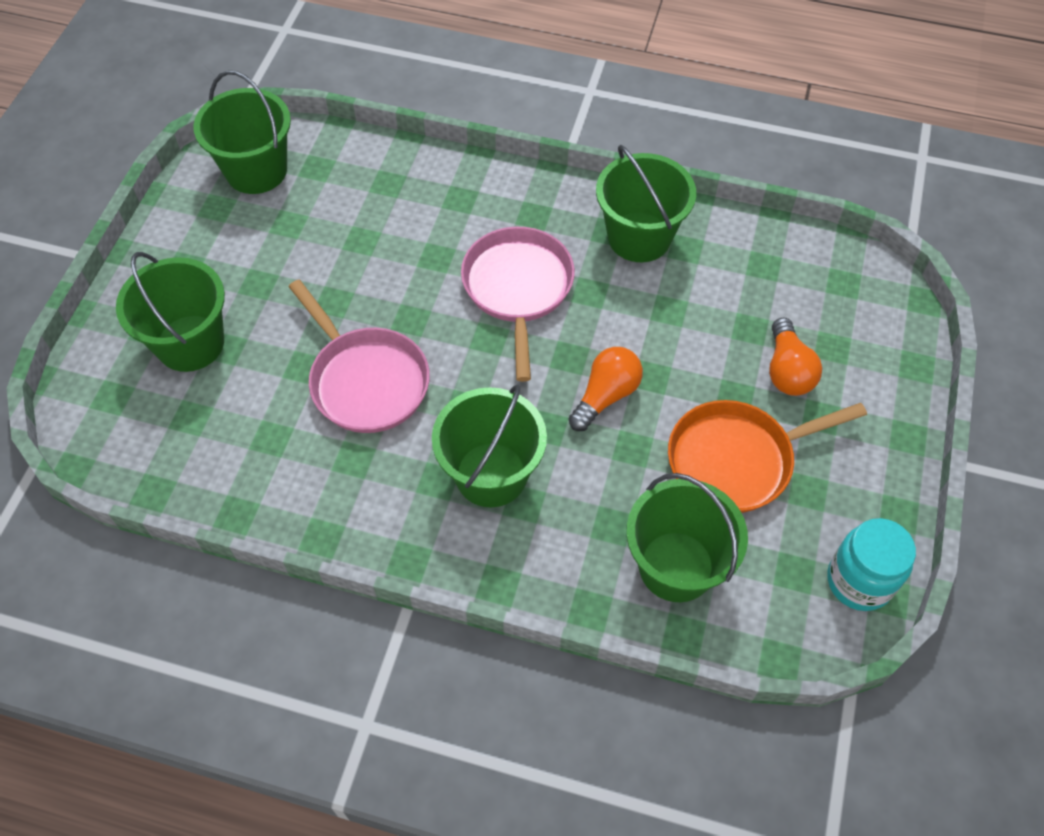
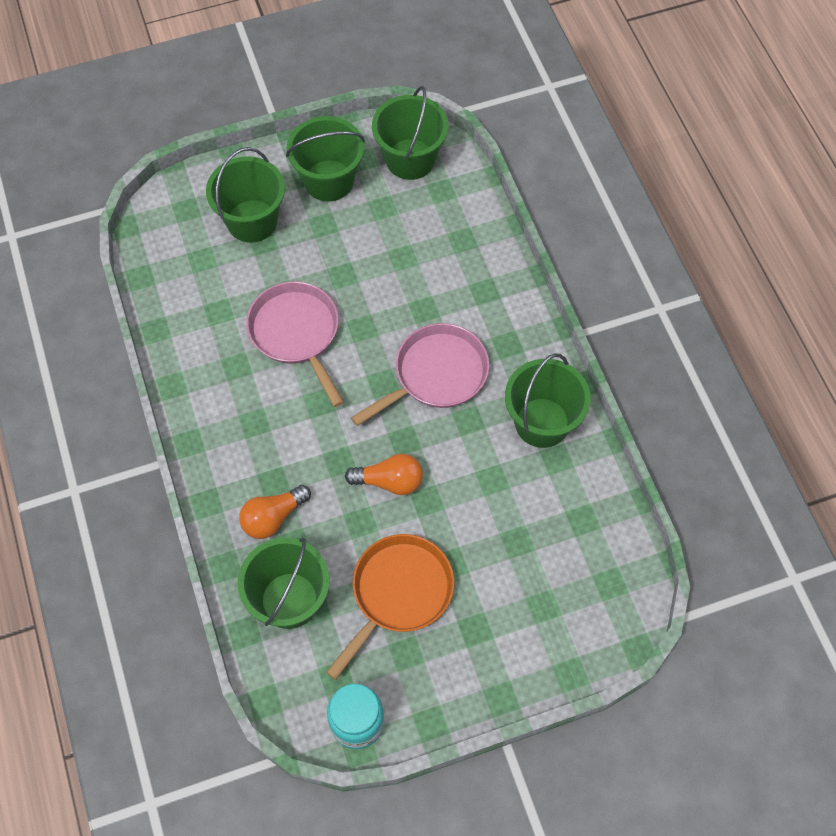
camera: 55 degrees right, 5 degrees up
pink pan [289,280,430,433] -> pink pan turned 135 degrees clockwise [246,281,344,407]
green bucket [432,384,547,508] -> green bucket moved to [286,116,365,201]
orange pan [668,400,867,513] -> orange pan turned 90 degrees clockwise [326,534,454,680]
orange light bulb [769,317,822,396] -> orange light bulb moved to [239,485,311,539]

